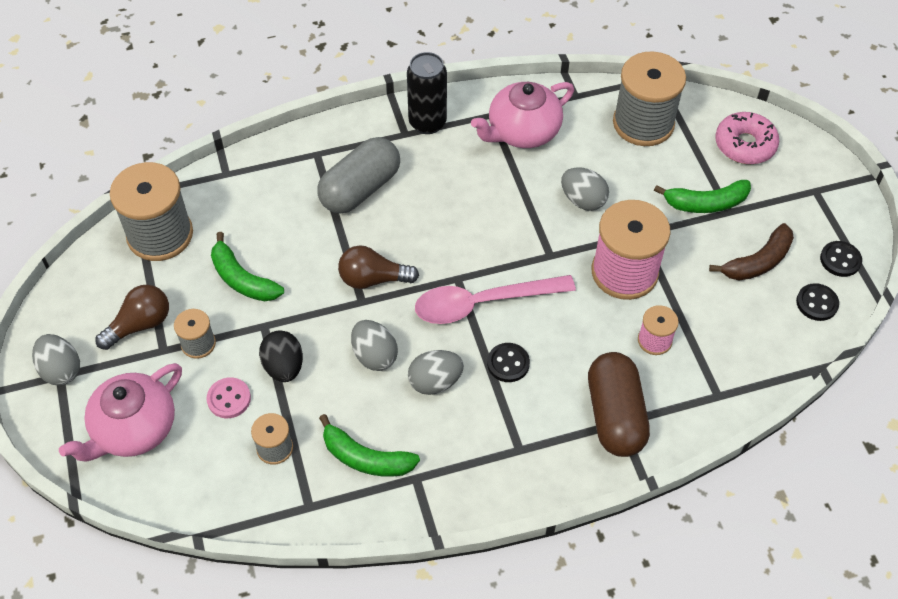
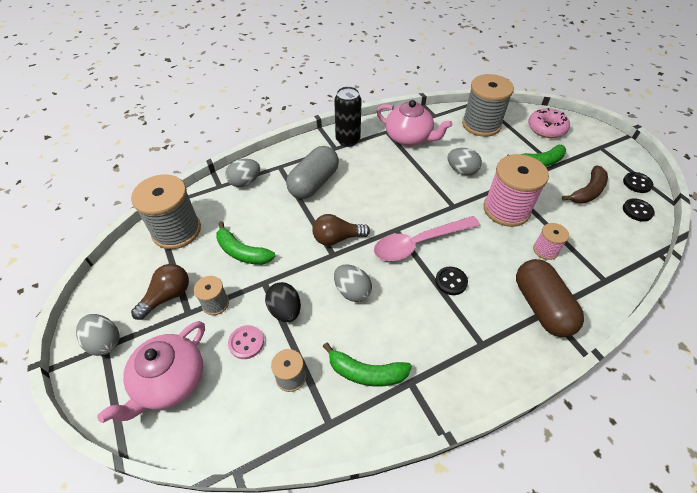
camera: 10 degrees left, 5 degrees down
grey egg [408,350,464,395] -> grey egg moved to [225,159,260,187]
pink teapot [471,82,574,148] -> pink teapot turned 105 degrees counterclockwise [376,100,452,146]

